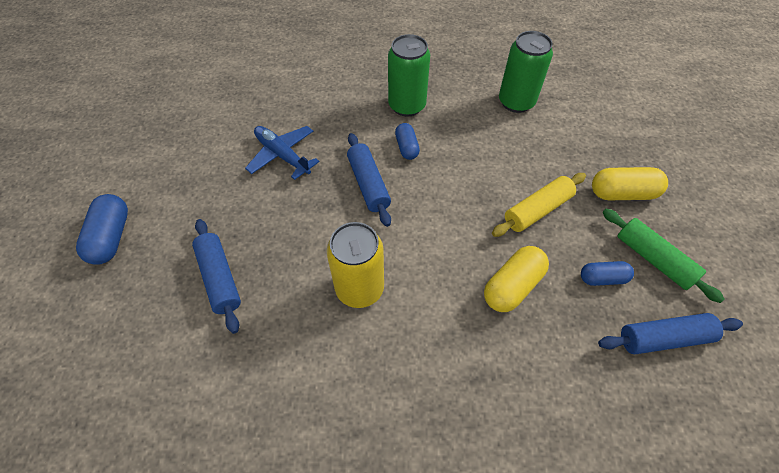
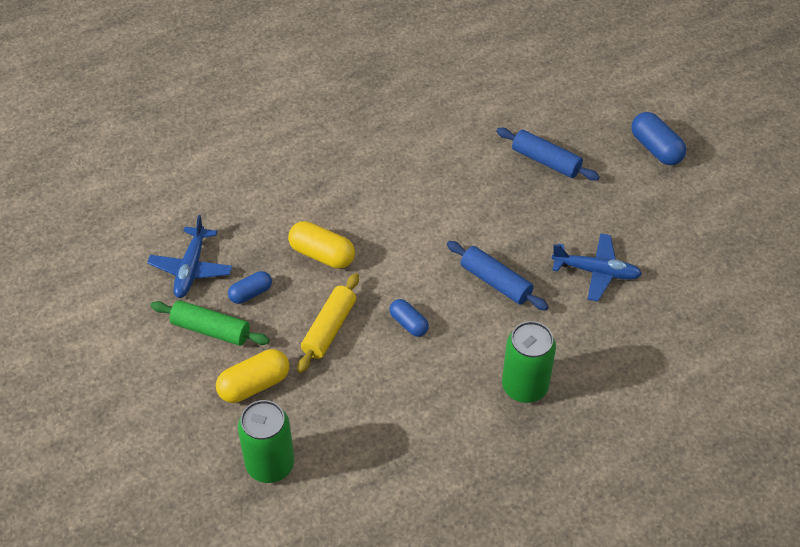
camera: 150 degrees right, 5 degrees down
yellow can [327,222,384,308] -> none
blue capsule [395,123,420,160] -> blue capsule moved to [389,299,429,337]
yellow capsule [484,246,549,312] -> yellow capsule turned 75 degrees counterclockwise [288,221,355,269]
green can [499,31,553,113] -> green can moved to [238,400,294,483]
blue rolling pin [598,313,743,354] -> blue plane [147,215,232,298]

